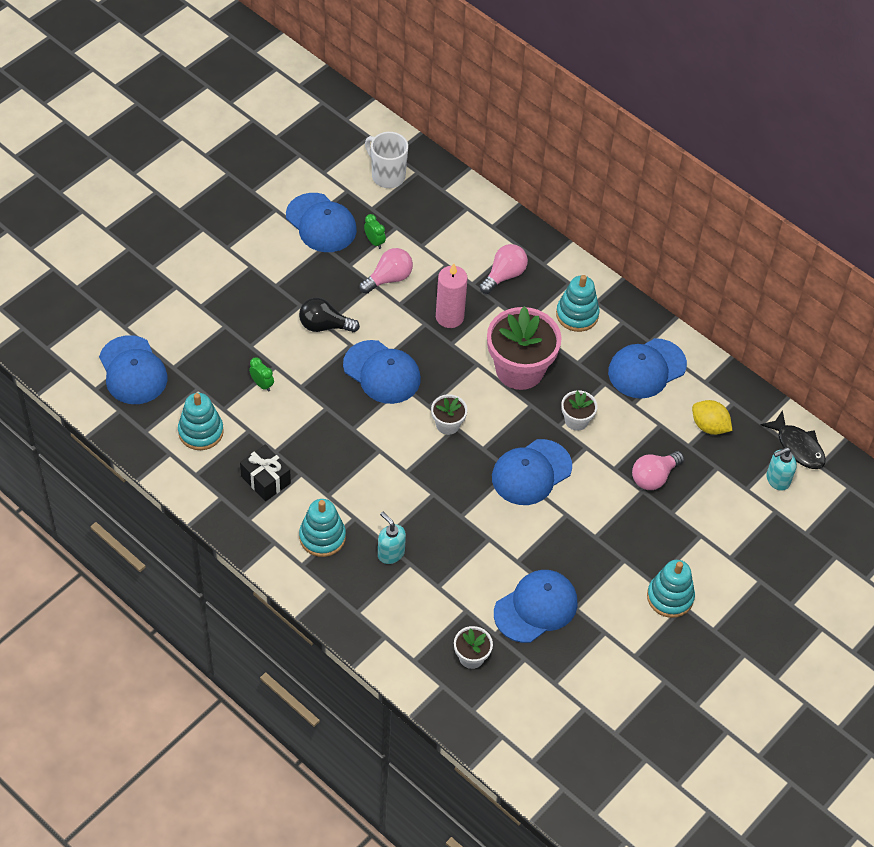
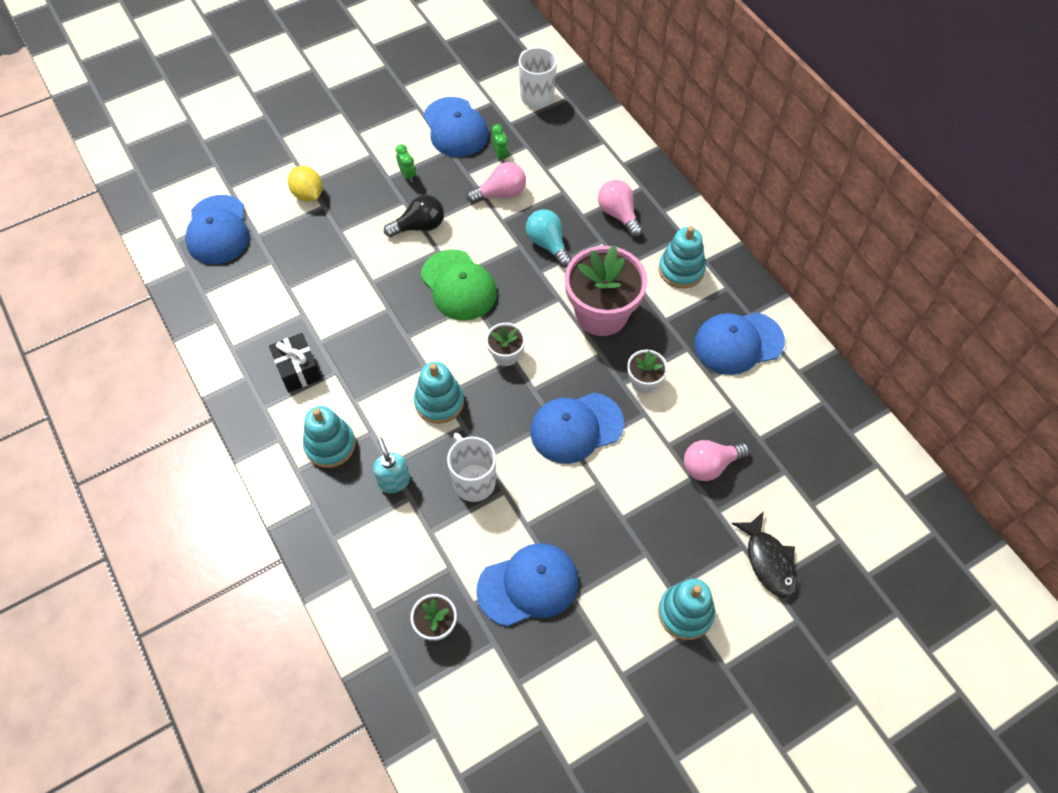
camera: 20 degrees right, 5 degrees up
turquoise stacking toy [178,393,224,450] -> turquoise stacking toy moved to [414,362,464,424]
green clock [249,357,274,392] -> green clock moved to [395,144,416,182]
black light bulb [299,298,360,332] -> black light bulb turned 135 degrees clockwise [384,195,444,237]
blue cap [343,340,421,404] -> green cap [421,249,497,321]
pink candle [436,264,468,328] -> turquoise light bulb [526,209,572,267]
pink light bulb [480,244,528,294] -> pink light bulb turned 90 degrees counterclockwise [598,180,643,237]
yellow lemon [692,400,732,435] -> yellow lemon moved to [288,166,322,202]
black fish [761,410,826,469] -> black fish moved to [731,511,798,598]
turquoise soap dispenser [766,447,797,491] -> none
none -> white mug [447,433,496,502]

